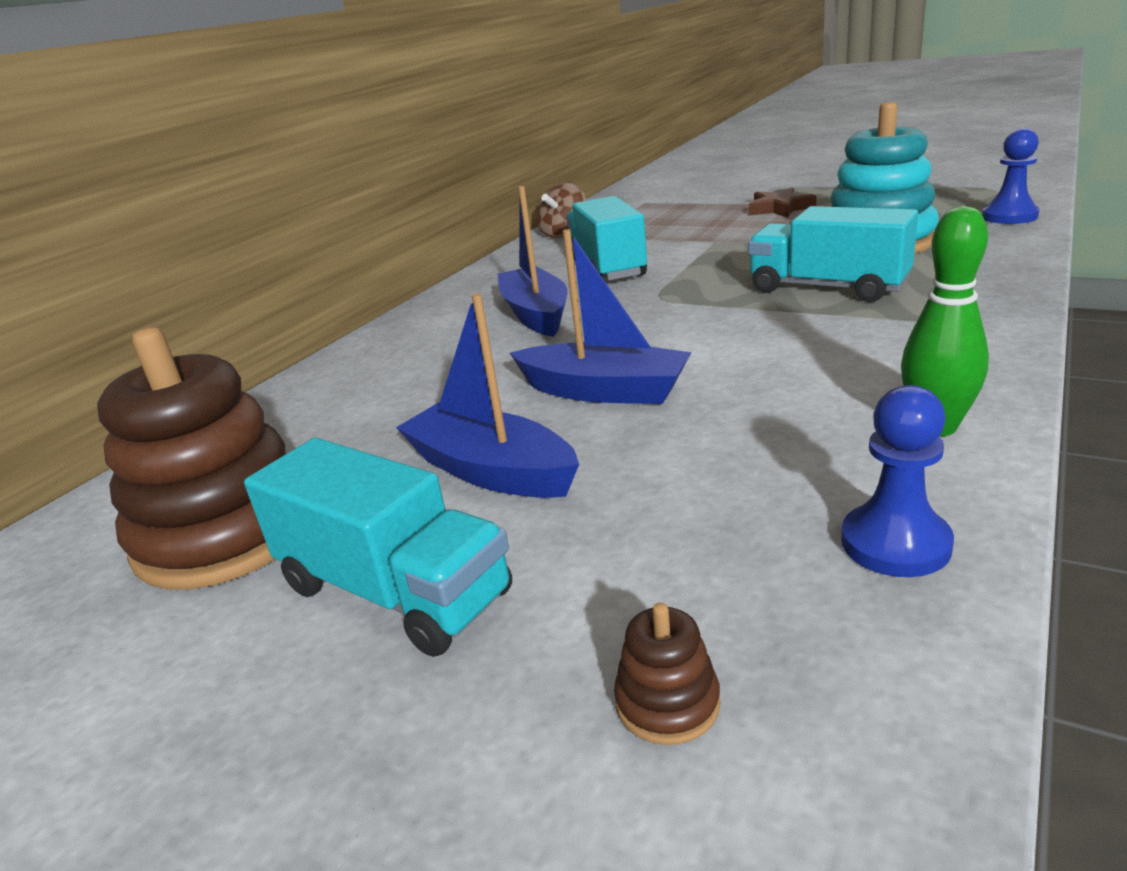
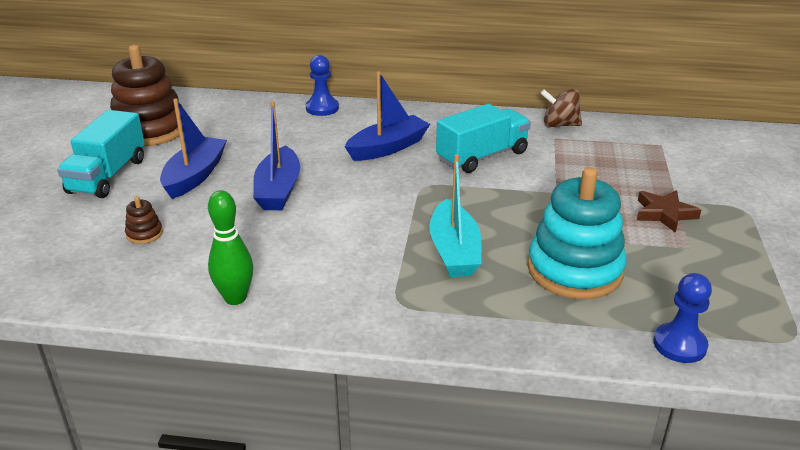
camera: 65 degrees right, 5 degrees up
brown stacking toy [614,603,720,745] -> brown stacking toy moved to [125,196,163,244]
turquoise truck [748,206,918,302] -> turquoise boat [430,154,481,277]
blue pawn [841,385,954,577] -> blue pawn moved to [306,55,339,116]

